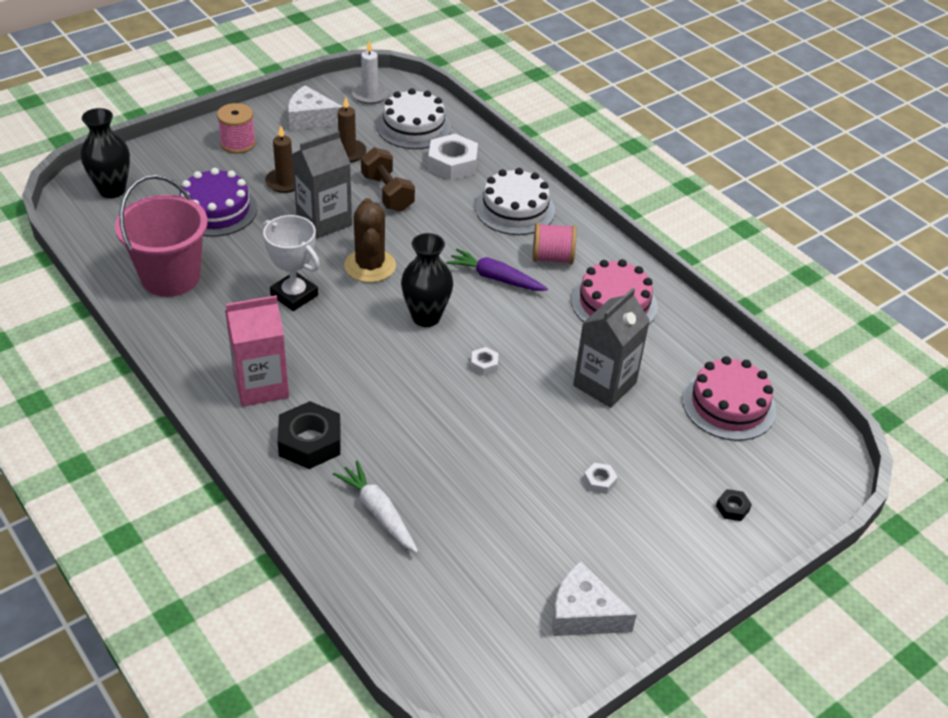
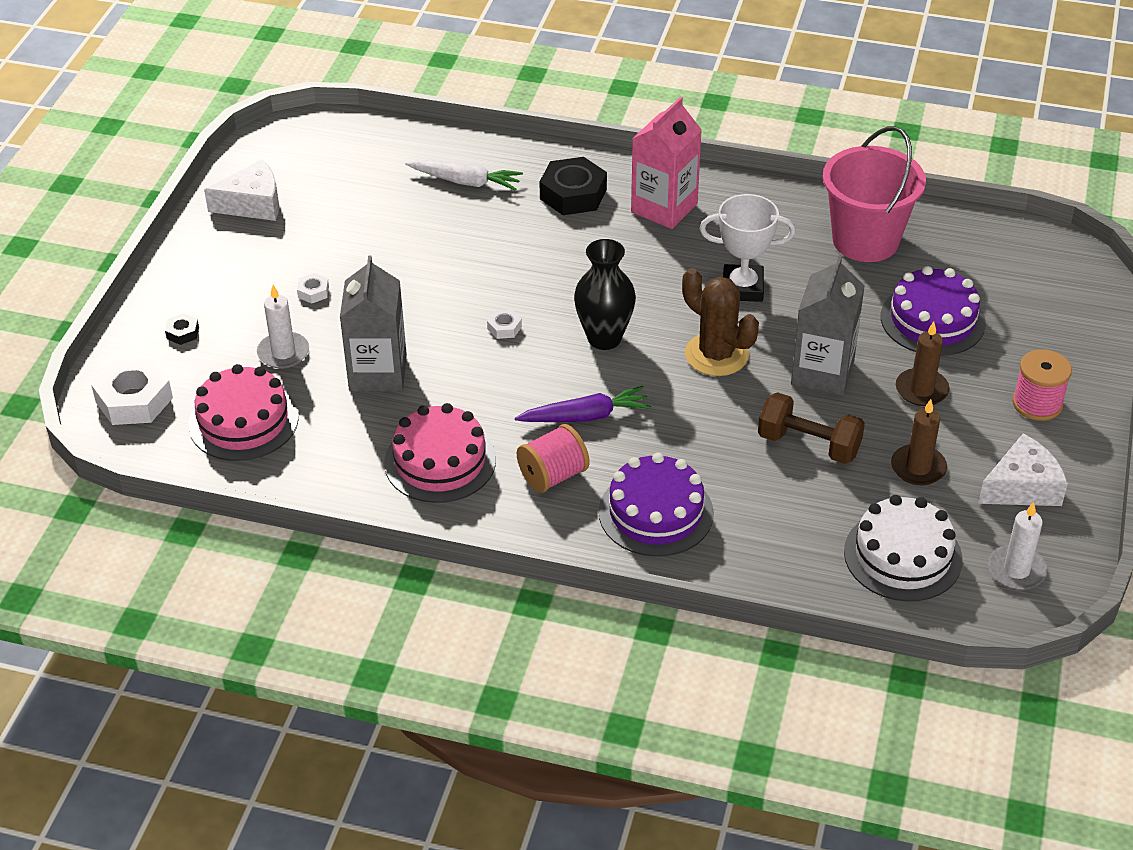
camera: 145 degrees right, 0 degrees up
black vase [81,108,130,198] -> none
white nut [428,134,478,181] -> white nut moved to [91,358,173,425]
white cake [475,168,555,235] -> purple cake [599,453,714,557]
none -> white candle [257,285,309,368]

